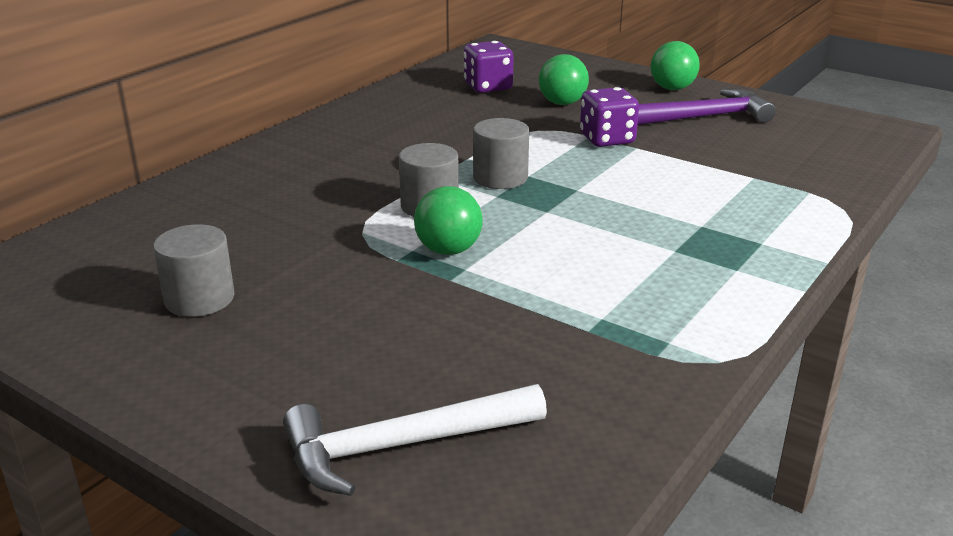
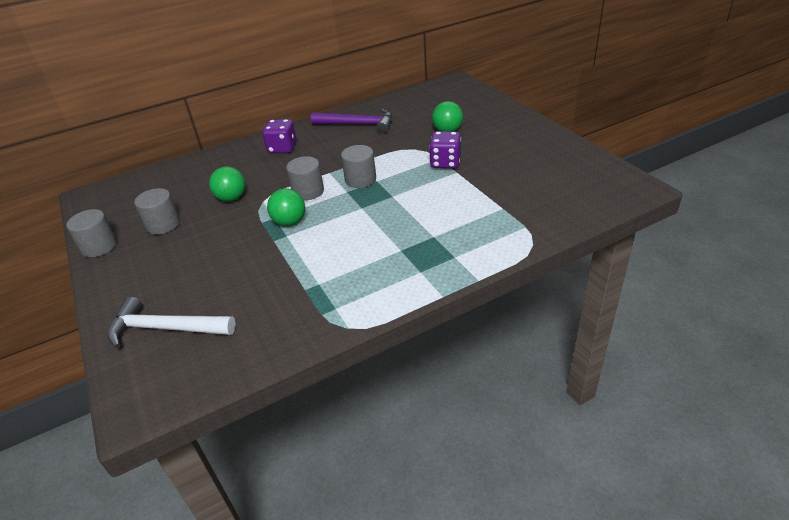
camera: 30 degrees right, 10 degrees up
purple dice [464,41,514,93] -> purple dice moved to [262,119,297,153]
purple hammer [638,89,776,125] -> purple hammer moved to [311,109,392,133]
green ball [650,41,700,90] -> green ball moved to [209,166,246,202]
none -> grey cylinder [66,209,117,257]

